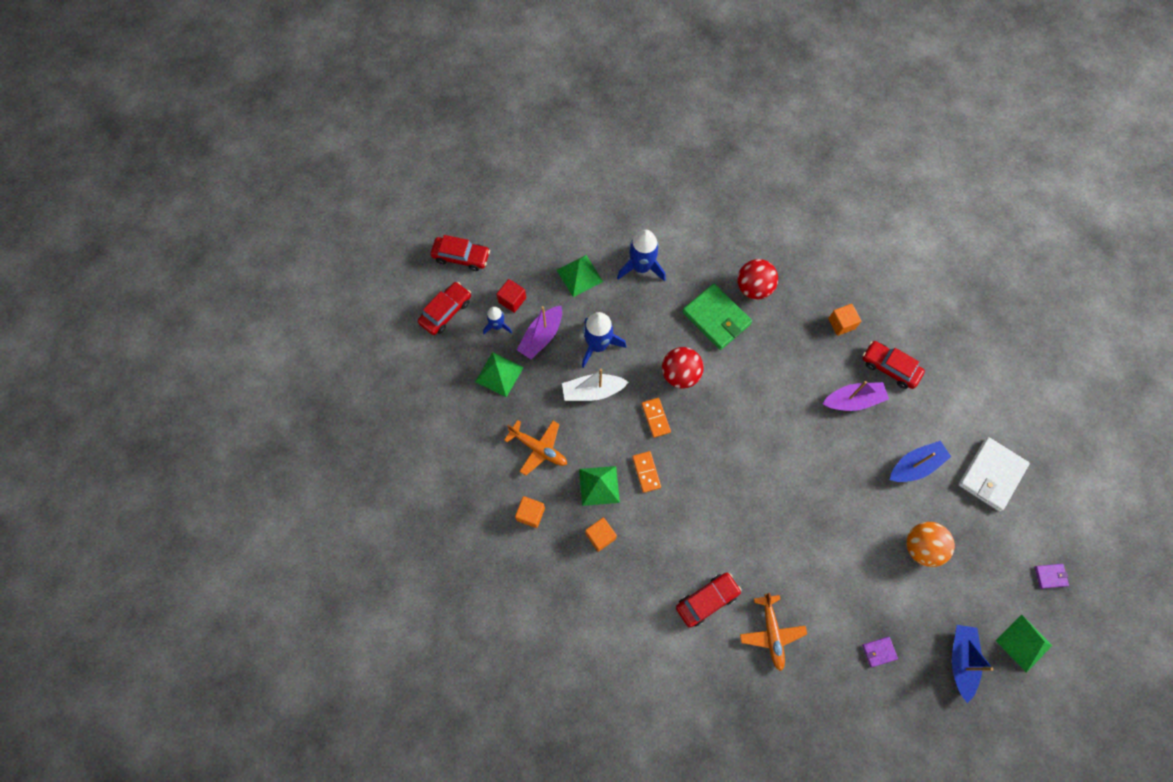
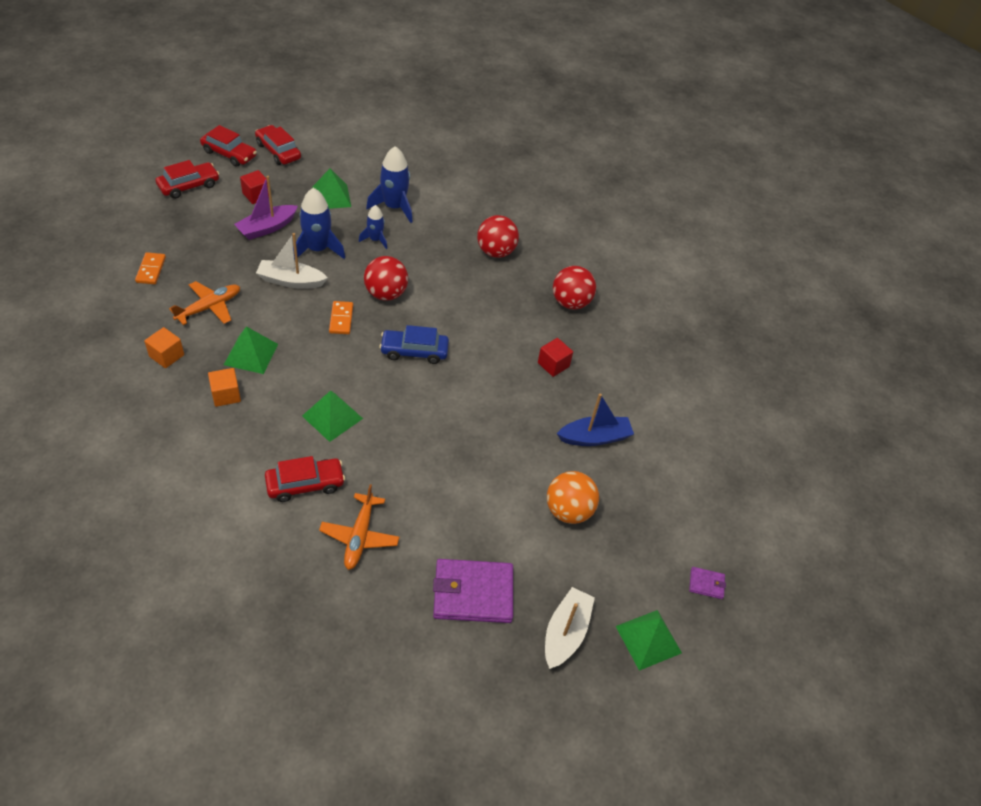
camera: 10 degrees right, 20 degrees down
green pyramid [475,352,524,397] -> green pyramid moved to [302,390,363,442]
blue rocket [483,307,512,334] -> blue rocket moved to [359,205,387,249]
orange plane [504,420,567,476] -> orange plane turned 90 degrees counterclockwise [169,281,240,325]
orange domino [632,451,661,493] -> orange domino moved to [135,252,166,284]
green wallet [682,284,752,350] -> none
purple boat [823,381,889,411] -> red cube [538,338,573,377]
orange cube [828,304,861,336] -> red ball [553,266,596,309]
red car [862,341,925,389] -> red car moved to [255,125,301,165]
purple wallet [862,637,898,667] -> purple wallet [433,559,513,623], size x2.21
blue boat [952,625,994,703] -> white boat [545,587,595,669]
white wallet [958,437,1030,511] -> none
none -> blue car [379,325,449,364]

